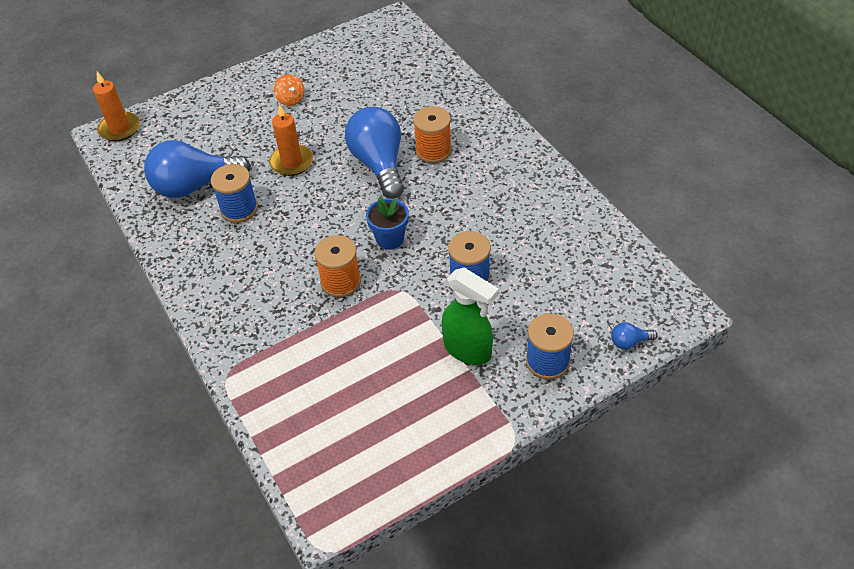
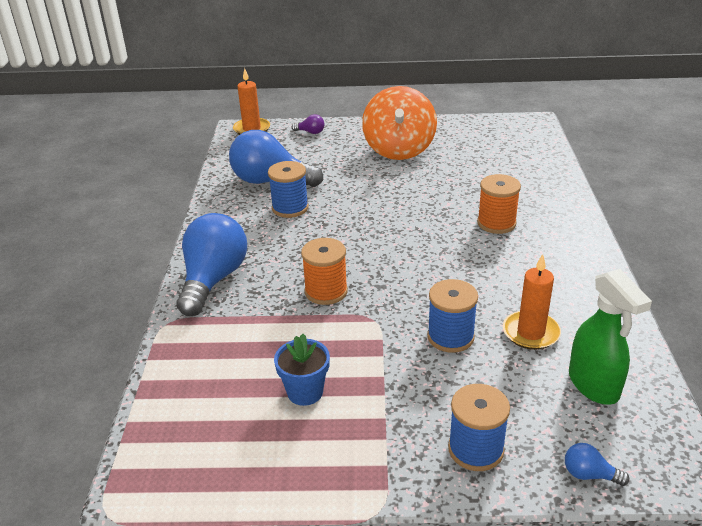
camera: 30 degrees right, 15 degrees down
orange candle [269,104,313,176] -> orange candle moved to [503,254,561,350]
orange spinning top [274,74,305,106] -> orange spinning top [362,86,437,160], size x2.47
blue light bulb [345,107,404,199] -> blue light bulb moved to [176,213,247,316]
blue flower pot [366,197,409,250] -> blue flower pot moved to [274,334,330,406]
green spray bottle [442,267,499,365] -> green spray bottle moved to [569,269,652,405]
none -> purple light bulb [292,114,324,134]

